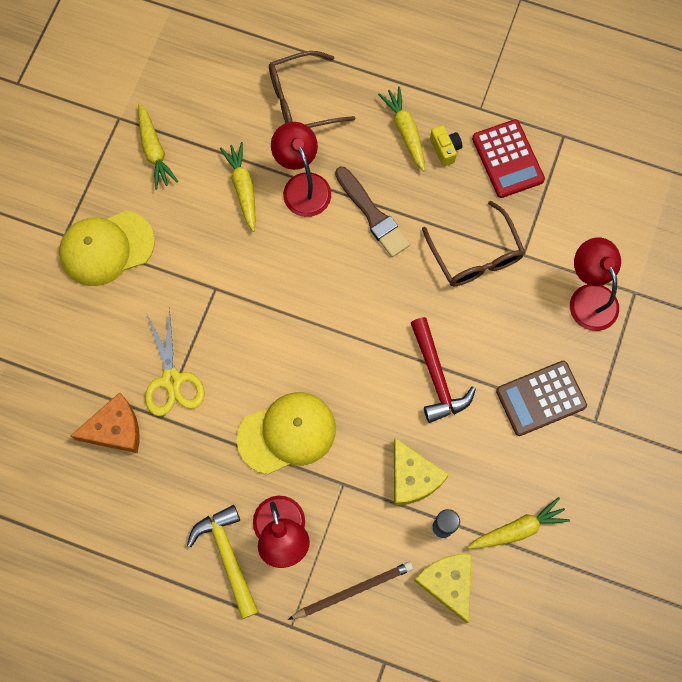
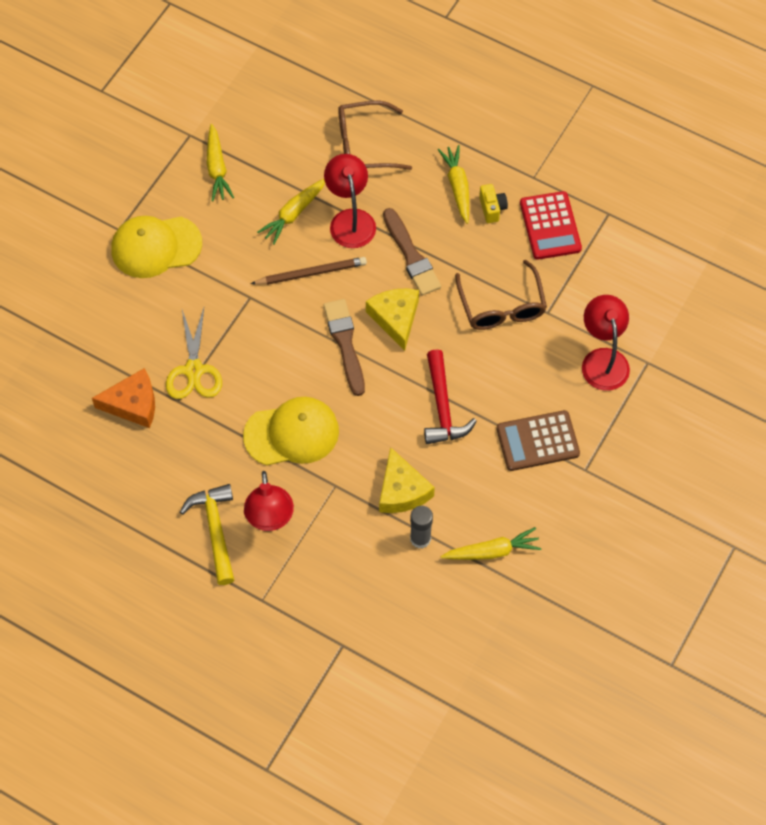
camera: 10 degrees right, 10 degrees down
yellow carrot [220,142,255,232] -> yellow carrot turned 135 degrees counterclockwise [257,179,325,245]
brown pencil [288,562,413,620] -> brown pencil moved to [251,257,367,285]
yellow cheese [413,553,472,623] -> yellow cheese moved to [366,288,419,351]
none -> brown brush [323,299,365,396]

